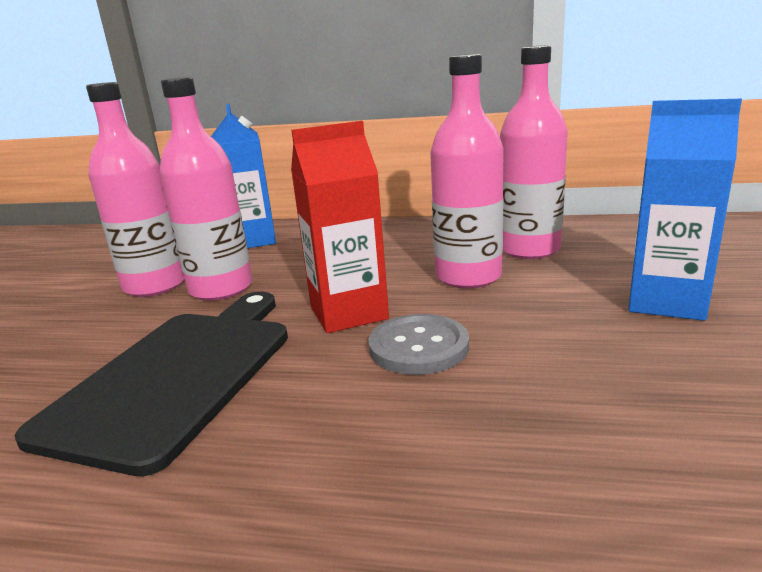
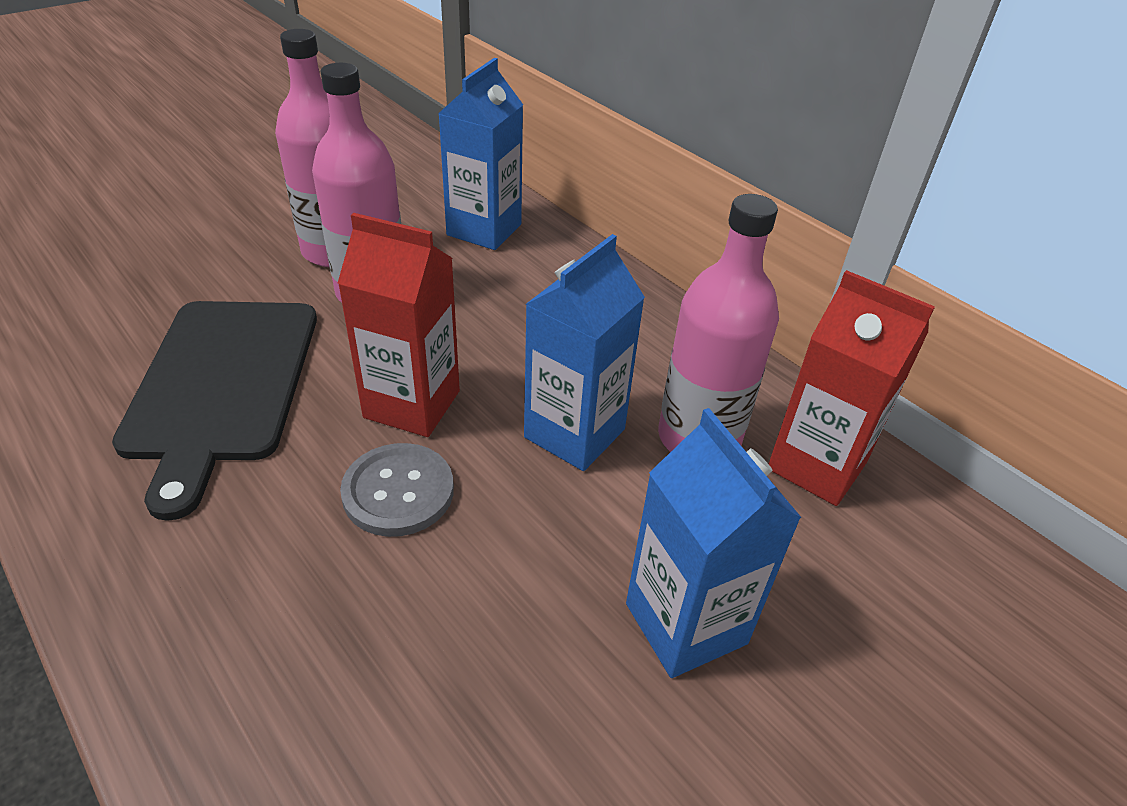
camera: 35 degrees right, 20 degrees up
black cutting board [15,292,288,476] -> black cutting board turned 120 degrees clockwise [112,301,317,521]
pink bottle [430,54,504,289] -> blue carton [524,234,645,471]
none -> red carton [769,270,935,506]

